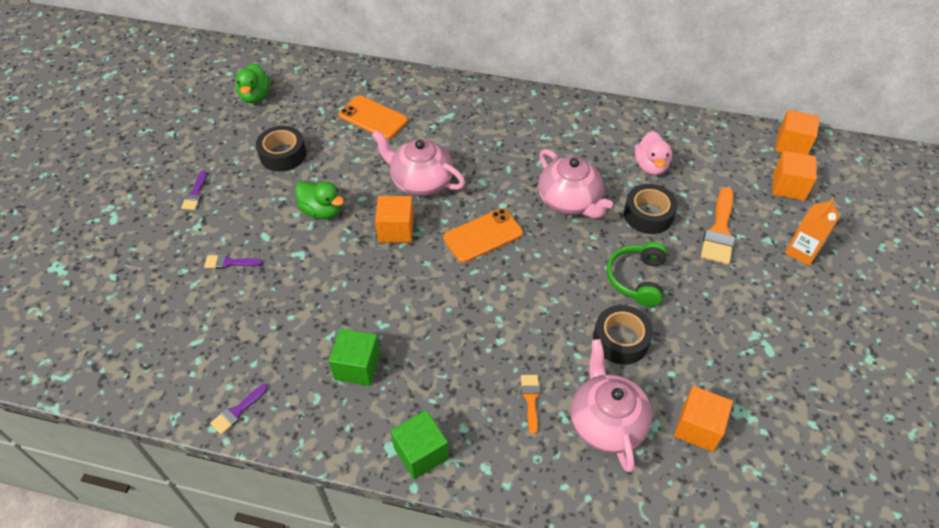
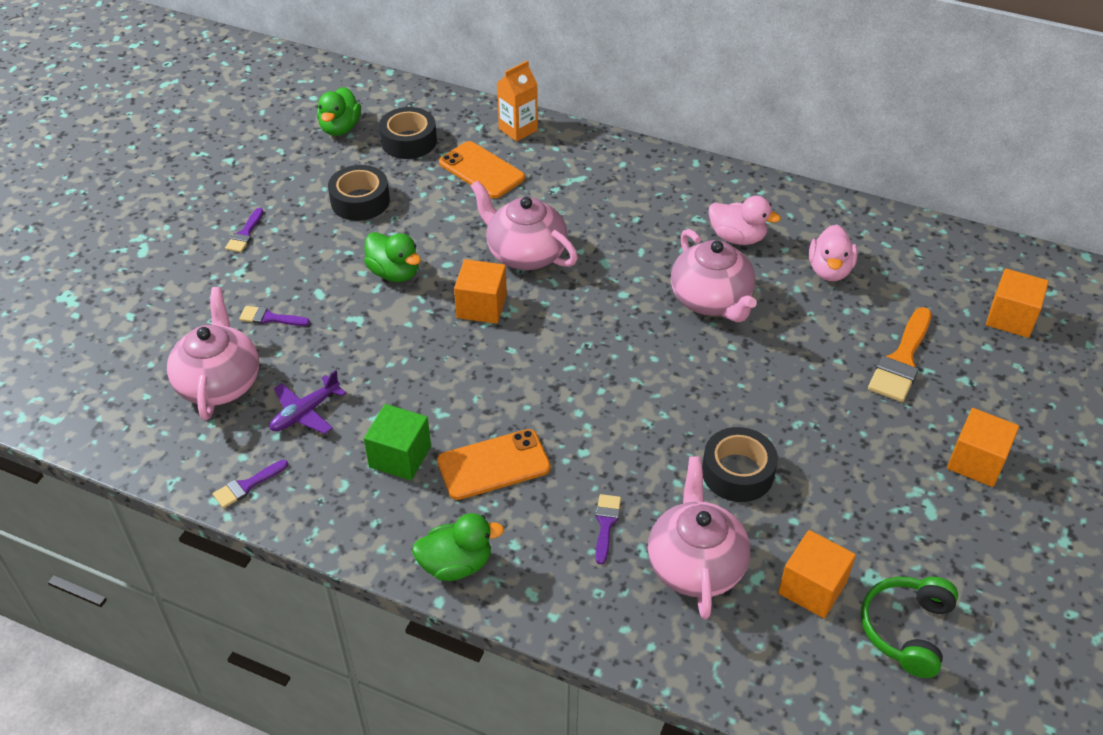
camera: 10 degrees right, 5 degrees down
green cube [391,410,449,479] -> green duck [412,513,504,581]
orange phone [443,208,523,263] -> orange phone moved to [437,429,551,500]
orange brush [521,375,540,434] -> purple brush [596,494,621,564]
green headphones [607,242,667,307] -> green headphones moved to [861,577,958,678]
black tape [624,184,678,234] -> black tape moved to [379,107,437,159]
orange cube [775,109,819,155] -> orange cube moved to [947,408,1019,487]
orange carton [785,198,840,266] -> orange carton moved to [497,60,538,142]
none -> pink teapot [167,287,259,420]
none -> purple plane [270,370,346,434]
none -> pink duck [708,196,781,245]

